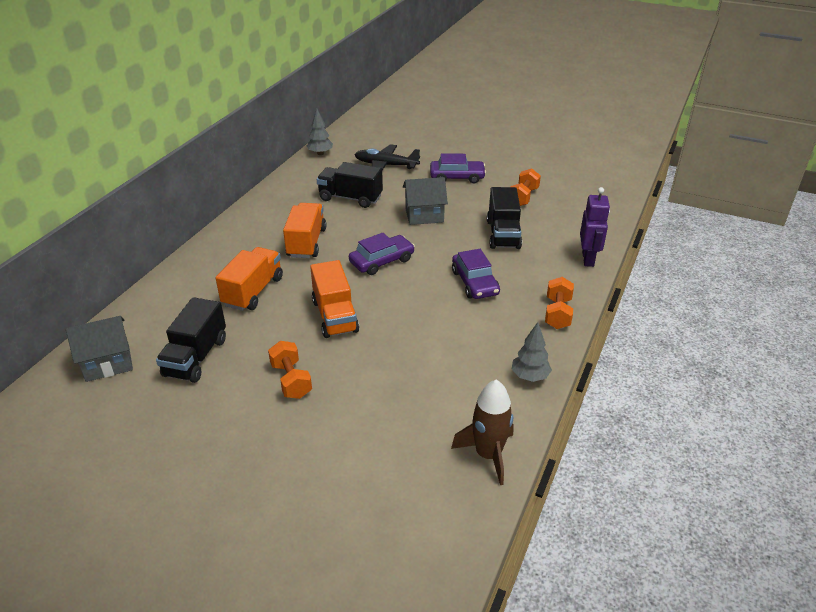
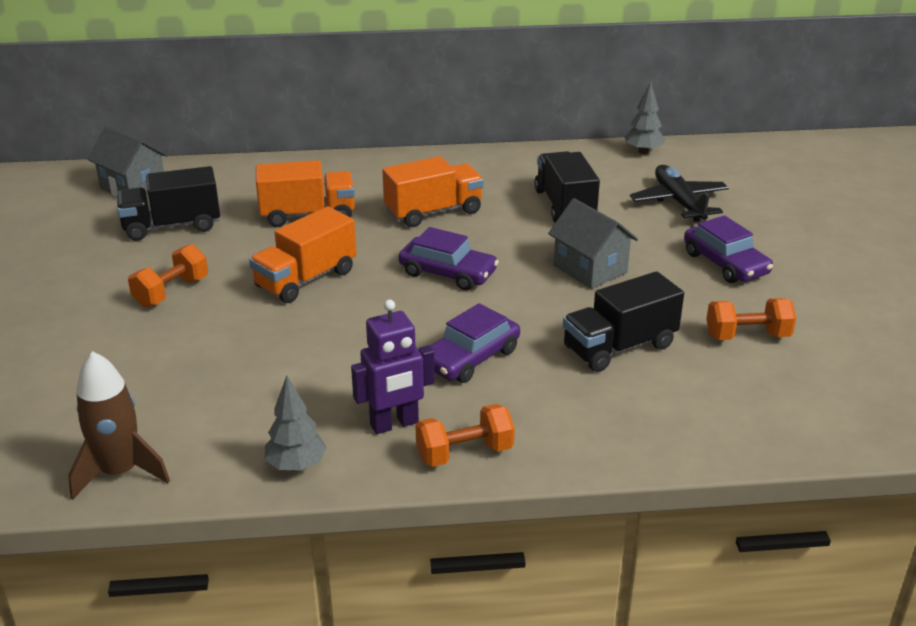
camera: 60 degrees right, 5 degrees down
purple robot [580,187,610,267] -> purple robot moved to [351,300,435,434]

